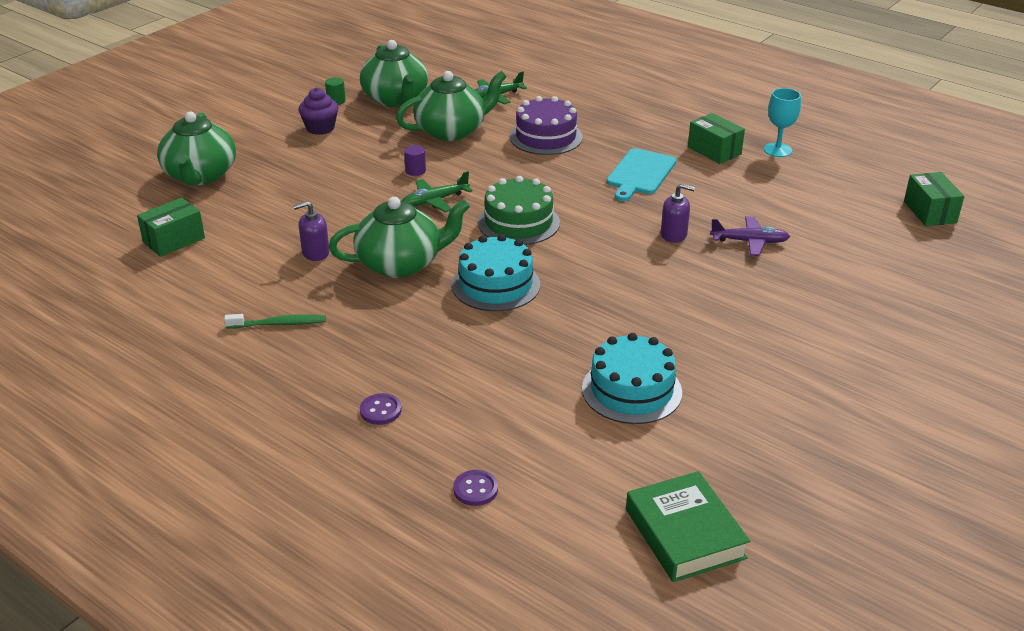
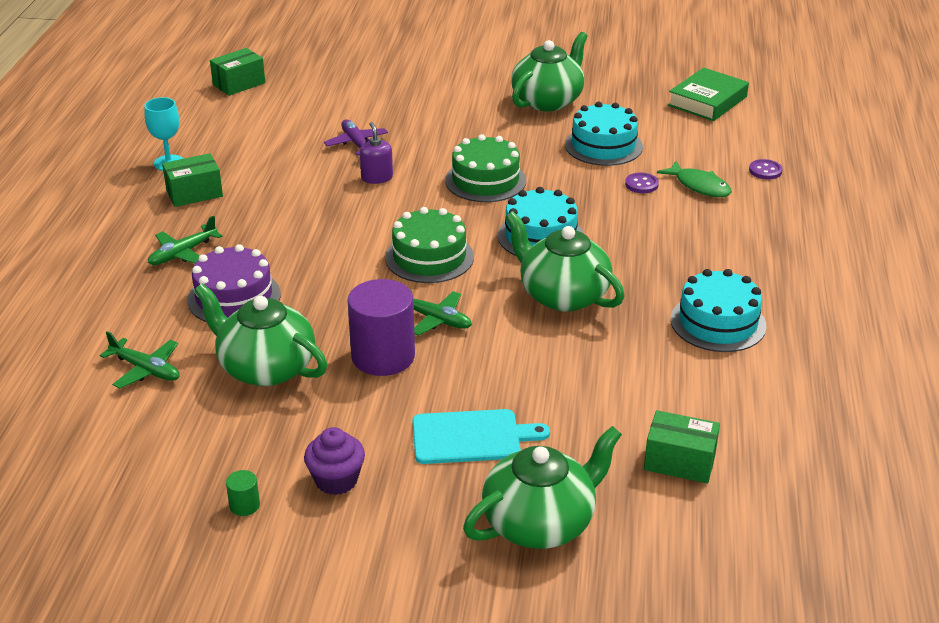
camera: 120 degrees left, 0 degrees up
green toothbrush [224,314,326,329] -> turquoise cake [671,269,767,352]
purple soap dispenser [293,201,329,261] -> none
green teapot [360,40,428,107] -> green teapot moved to [511,32,588,111]
purple button [360,393,401,425] -> purple button moved to [625,173,659,193]
purple cylinder [404,145,426,176] -> purple cylinder [348,279,415,376], size x2.41
turquoise cutting board [606,148,677,201] -> turquoise cutting board moved to [412,409,550,464]
green box [688,113,745,164] -> green box turned 45 degrees clockwise [162,153,223,207]
none -> green plane [148,215,223,265]
none -> green cake [445,134,526,202]
none -> green fish [657,161,732,197]

